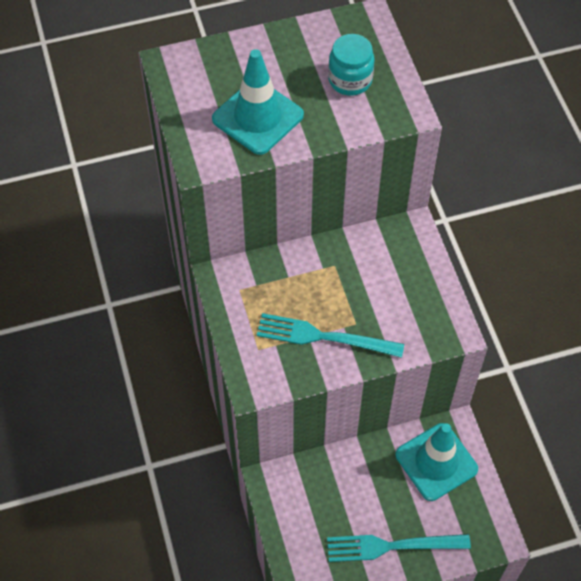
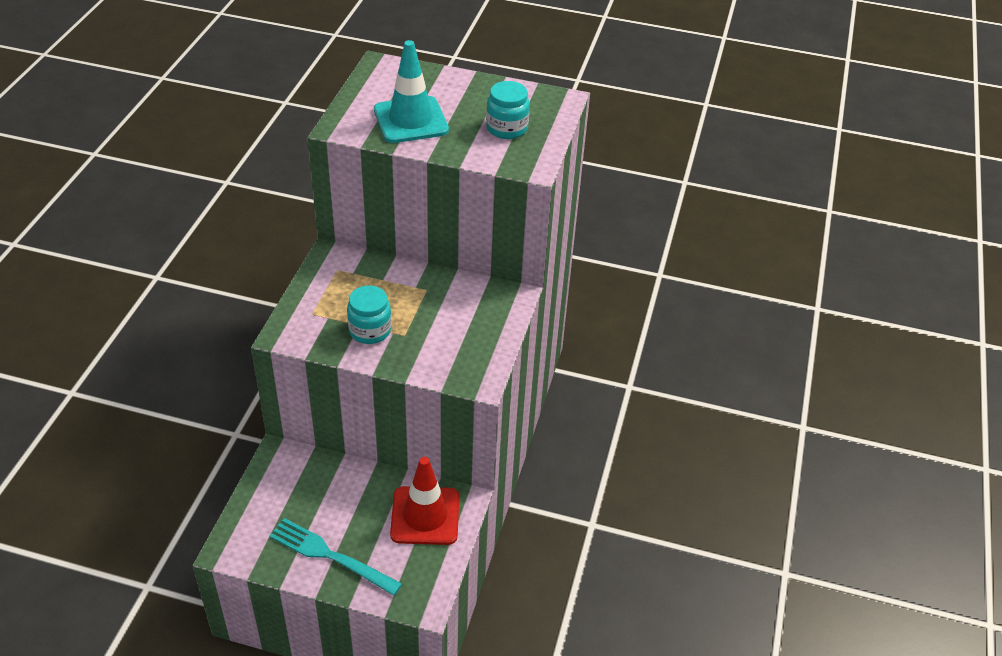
camera: 30 degrees right, 15 degrees down
turquoise fork [257,313,404,358] -> turquoise jar [347,286,392,344]
turquoise traffic cone [396,423,478,501] -> red traffic cone [390,457,459,545]

